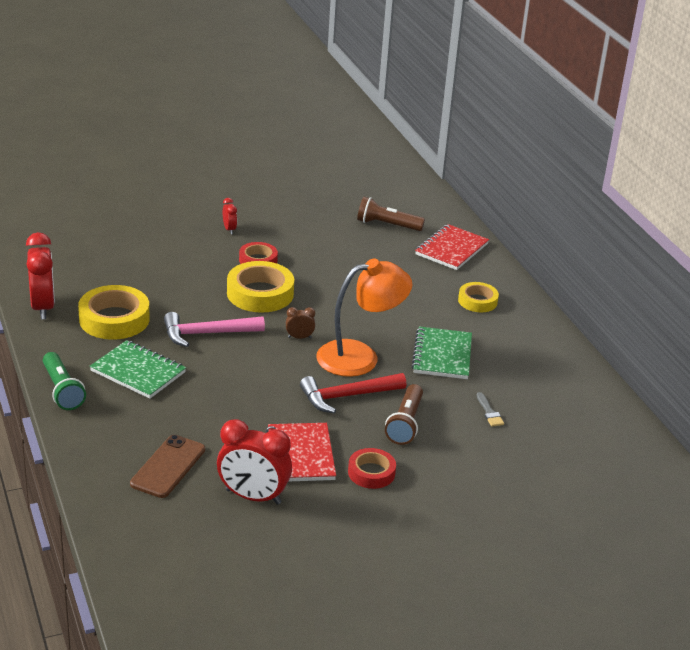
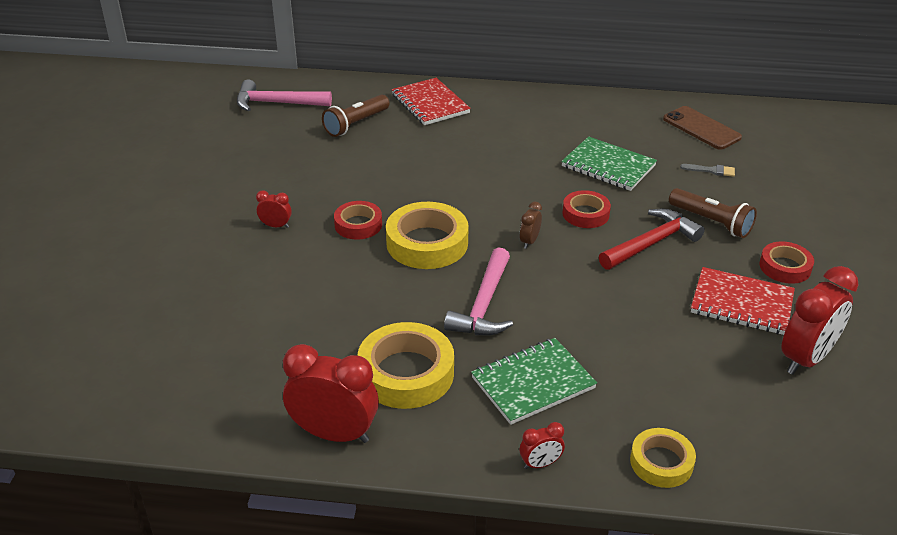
camera: 60 degrees left, 5 degrees up
green flashlight [43,352,86,410] -> red clock [520,422,565,469]
brown phone [130,435,205,498] -> brown phone moved to [663,106,742,150]
red hammer [300,373,406,414] -> red hammer turned 135 degrees counterclockwise [599,209,705,270]
orange lamp [316,259,412,377] -> red tape [562,190,611,228]
yellow tape [458,282,499,312] -> yellow tape moved to [630,428,696,488]
none -> pink hammer [237,79,332,111]

